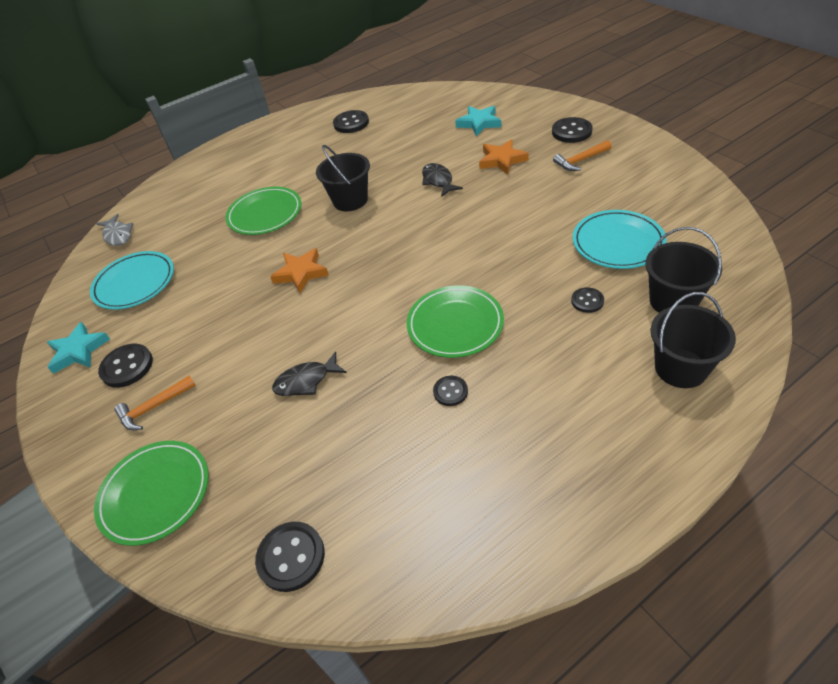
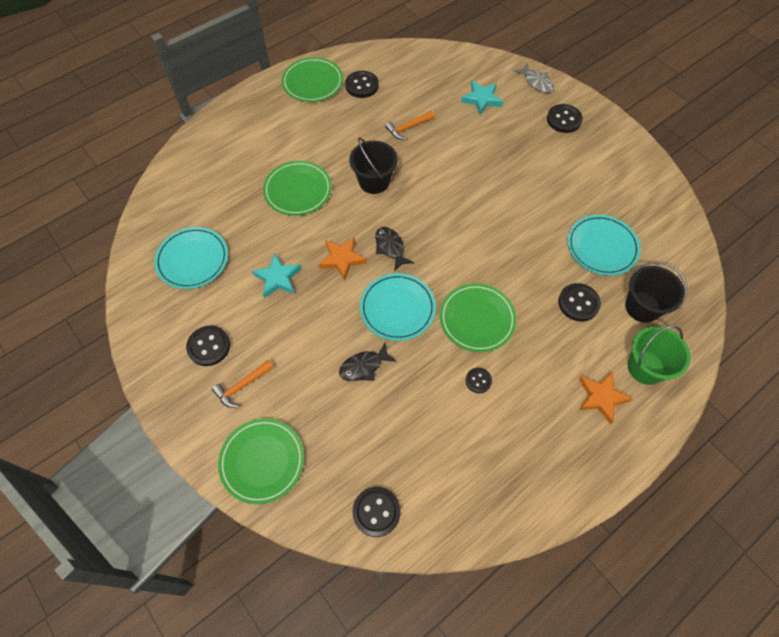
camera: 10 degrees left, 15 degrees up
turquoise star [47,322,110,374] -> turquoise star moved to [252,254,301,298]
grey fish [96,214,133,246] -> grey fish moved to [514,63,554,93]
black fish [422,163,463,197] -> black fish moved to [375,227,414,272]
orange star [479,139,529,174] -> orange star moved to [579,371,633,424]
orange hammer [553,140,612,171] -> orange hammer moved to [385,111,435,140]
black button [571,287,604,313] -> black button [558,283,601,321], size x1.65
black bucket [650,292,736,388] -> green bucket [628,325,691,385]
none -> green plate [282,57,343,102]
none -> turquoise plate [360,273,436,341]

